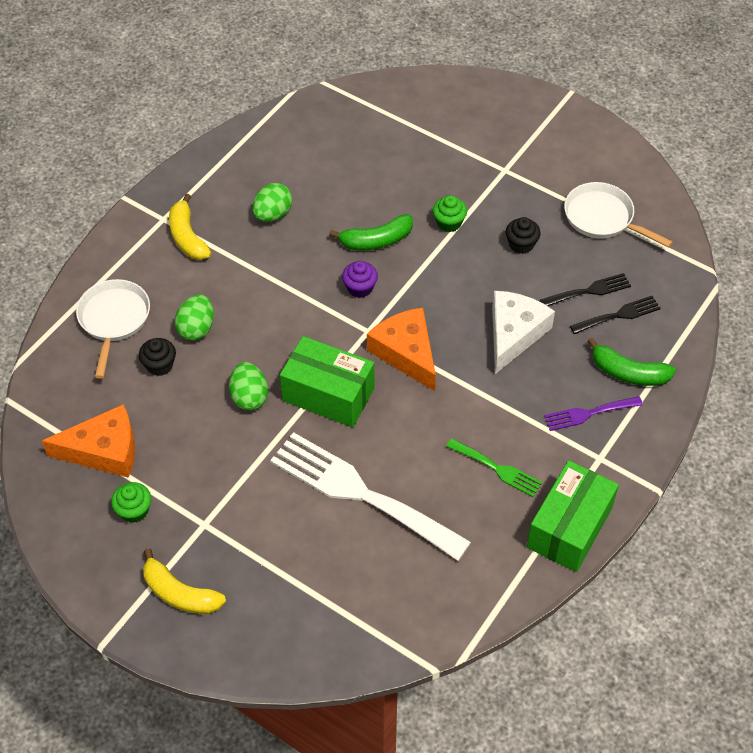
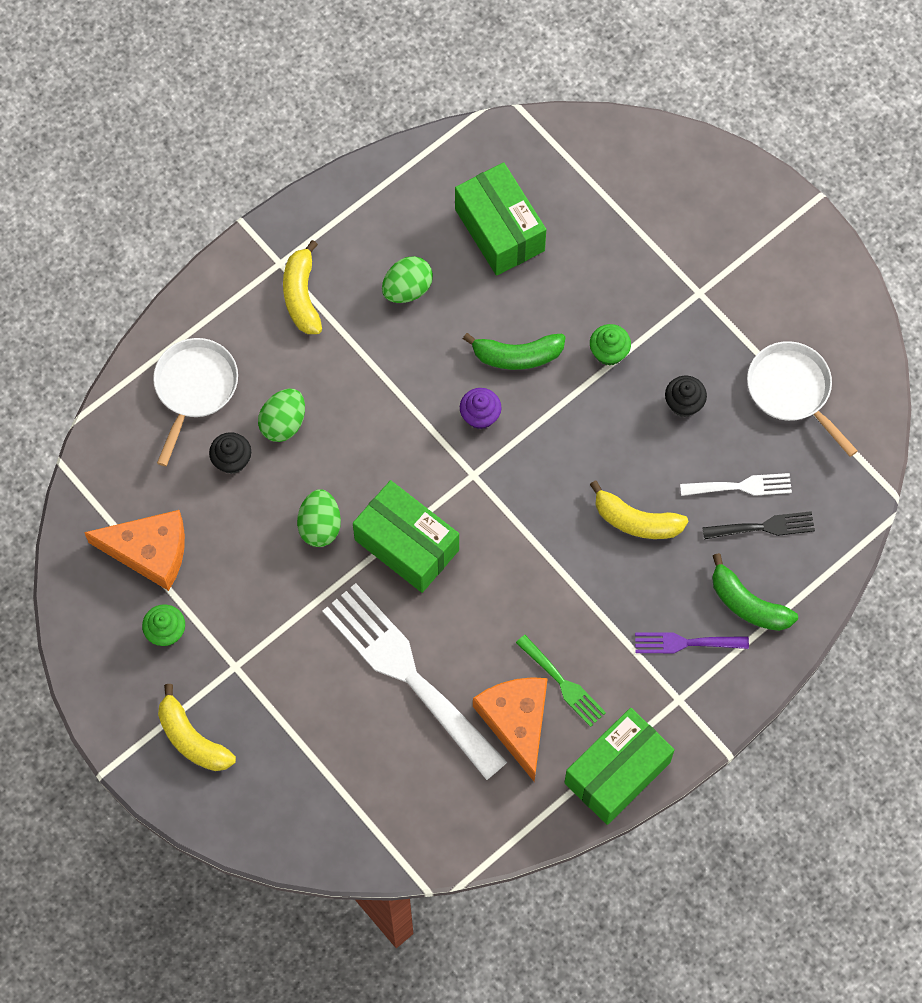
camera: 15 degrees right, 15 degrees up
orange cheese [367,308,436,391] -> orange cheese moved to [473,677,548,782]
white cheese [492,291,555,374] -> yellow banana [590,481,688,539]
black fork [540,273,631,306] -> white fork [680,473,792,496]
none -> green box [455,162,546,276]

